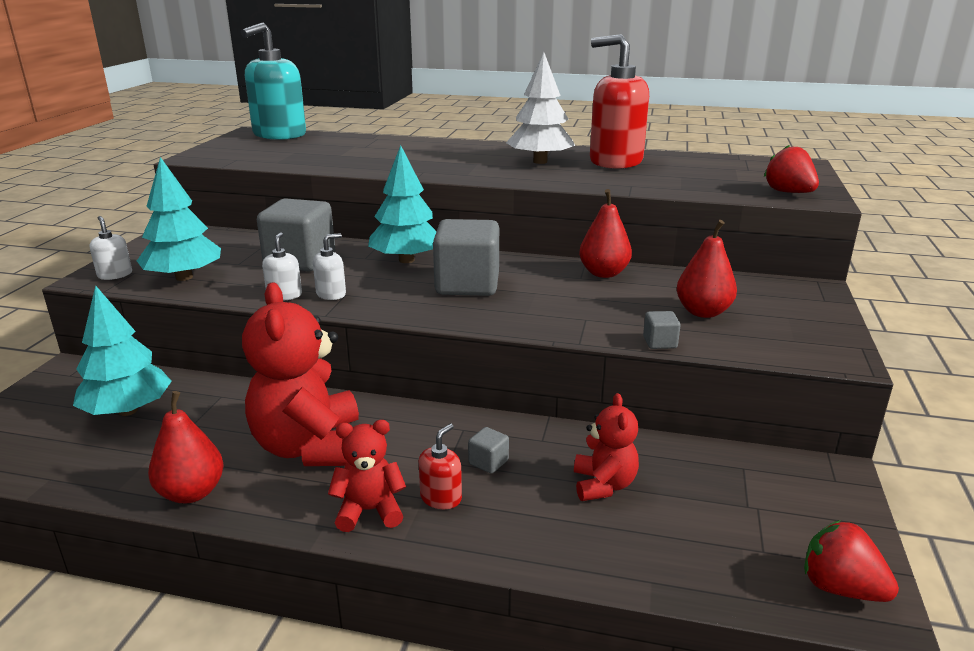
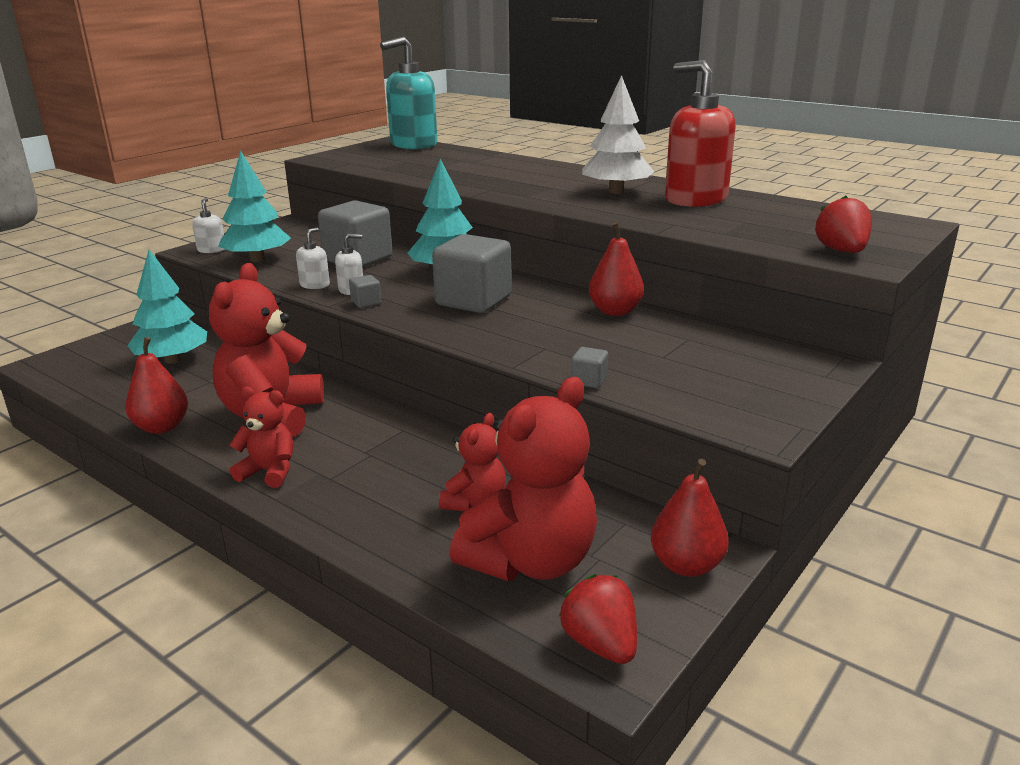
camera: 25 degrees right, 0 degrees up
red soap dispenser [419,424,462,509] -> none
grey cube [468,427,509,474] -> grey cube moved to [349,275,381,308]
red pear [677,220,737,318] -> red pear moved to [651,459,729,577]
none -> red teddy bear [450,377,597,581]

